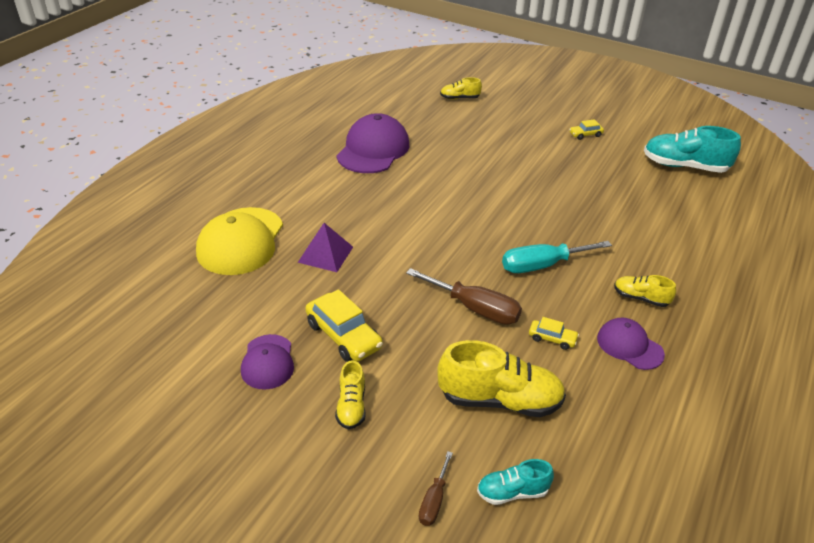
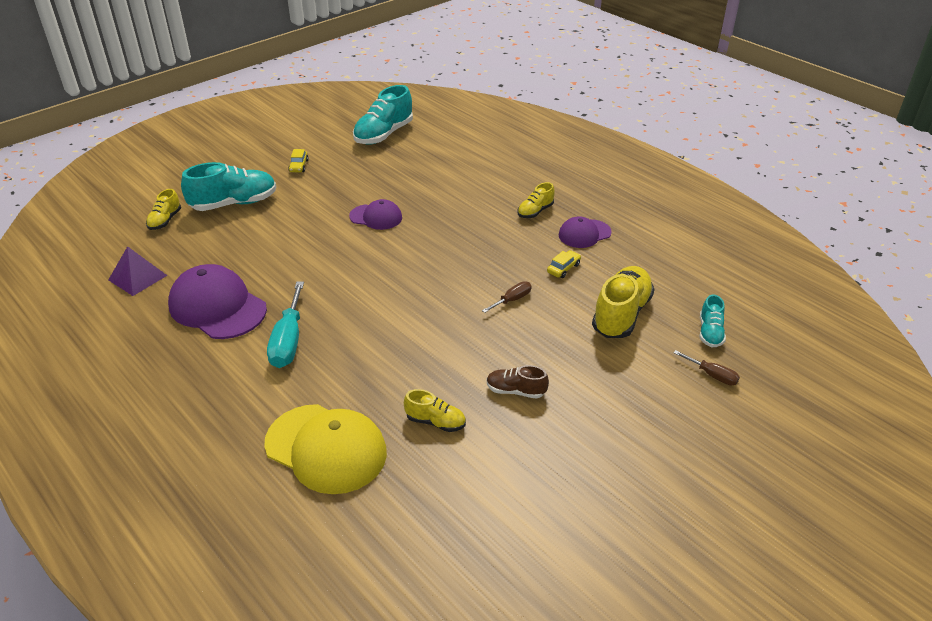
camera: 70 degrees left, 0 degrees up
purple cap [241,334,294,390] -> purple cap moved to [349,199,402,230]
purple pyramid [298,223,353,272] -> purple pyramid moved to [108,246,168,296]
yellow car [305,289,383,362] -> brown shoe [487,365,549,398]
yellow shoe [335,360,366,430] -> yellow shoe moved to [404,389,466,432]
brown screwdriver [406,268,522,325] -> brown screwdriver [482,281,532,313], size x0.54
turquoise screwdriver [502,241,612,273] -> turquoise screwdriver moved to [267,282,304,368]
none -> turquoise shoe [181,162,276,211]

